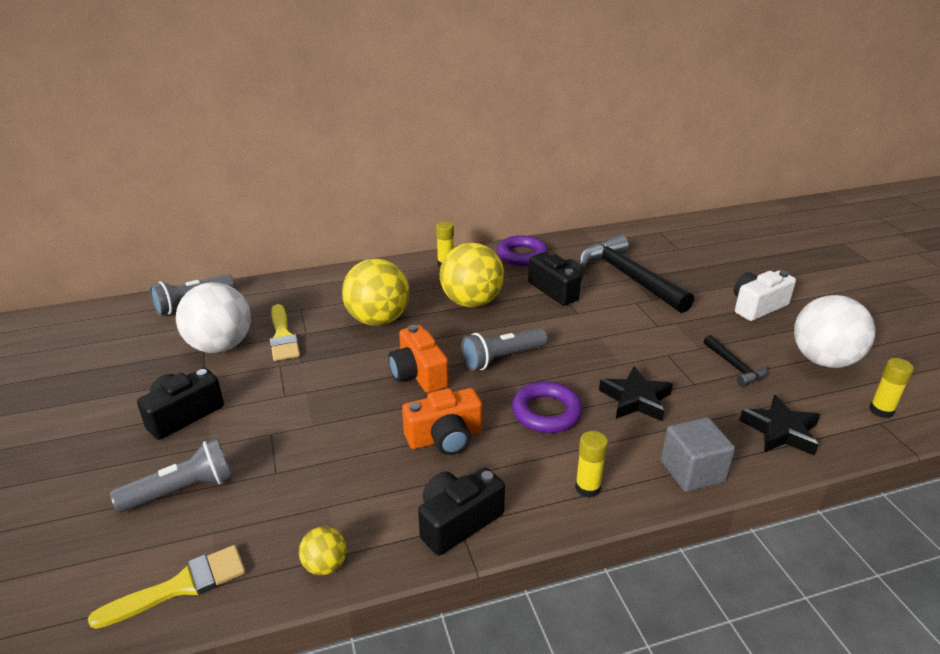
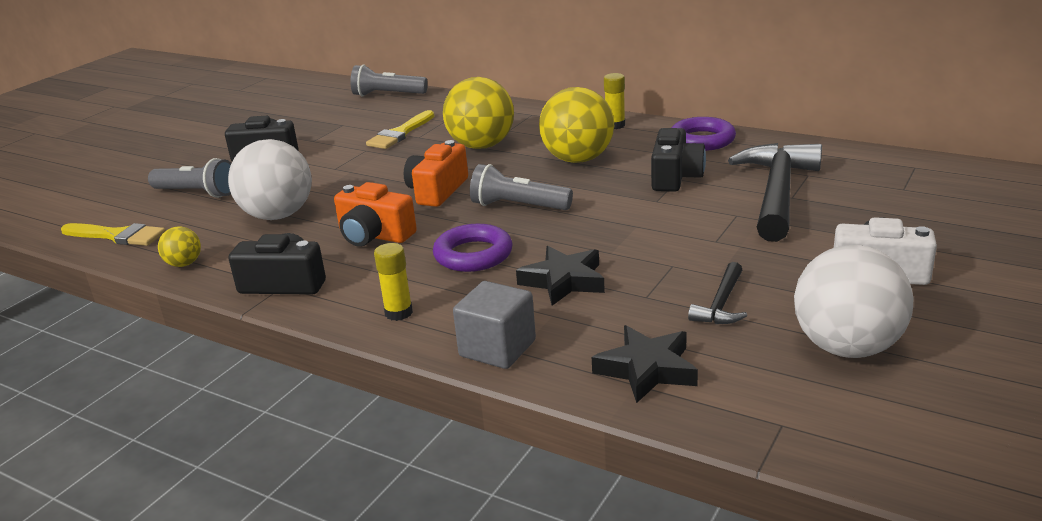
camera: 50 degrees right, 5 degrees down
white ball [176,282,251,353] -> white ball moved to [228,139,312,220]
yellow glue stick [869,358,914,418] -> none

